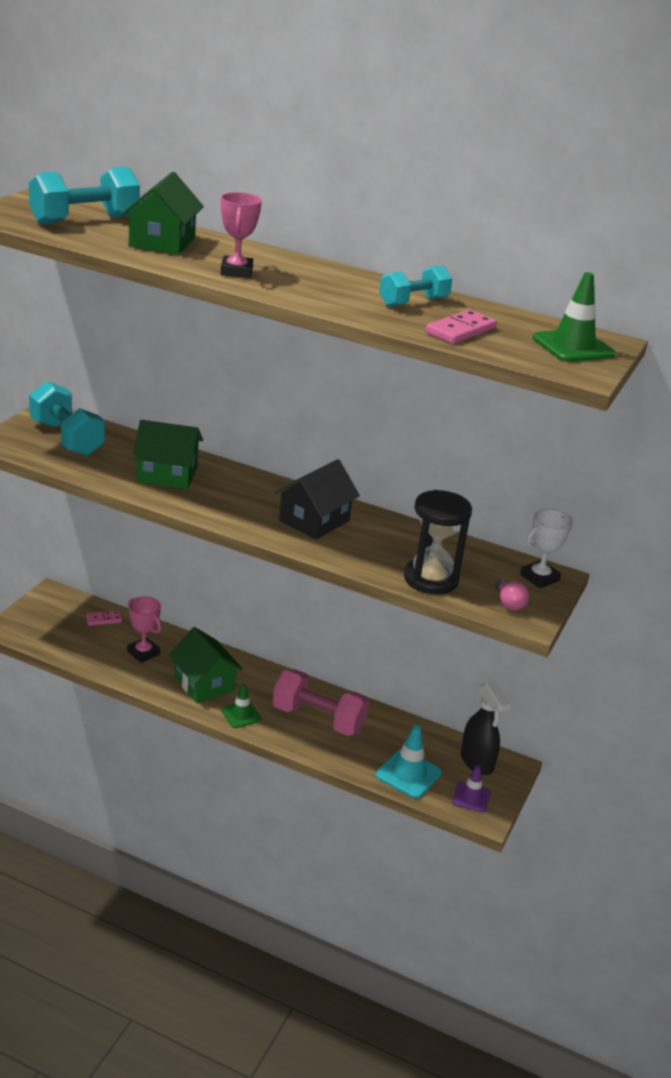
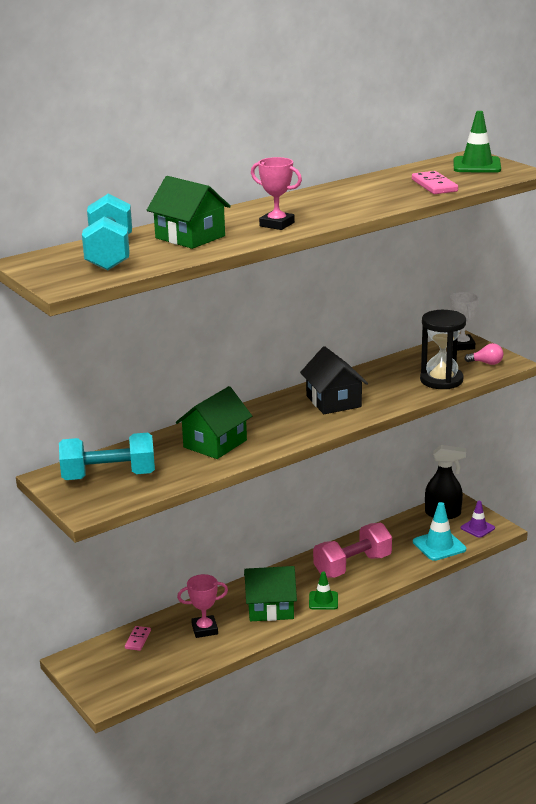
camera: 55 degrees left, 5 degrees down
turquoise dumbbell [379,265,452,307] -> none

